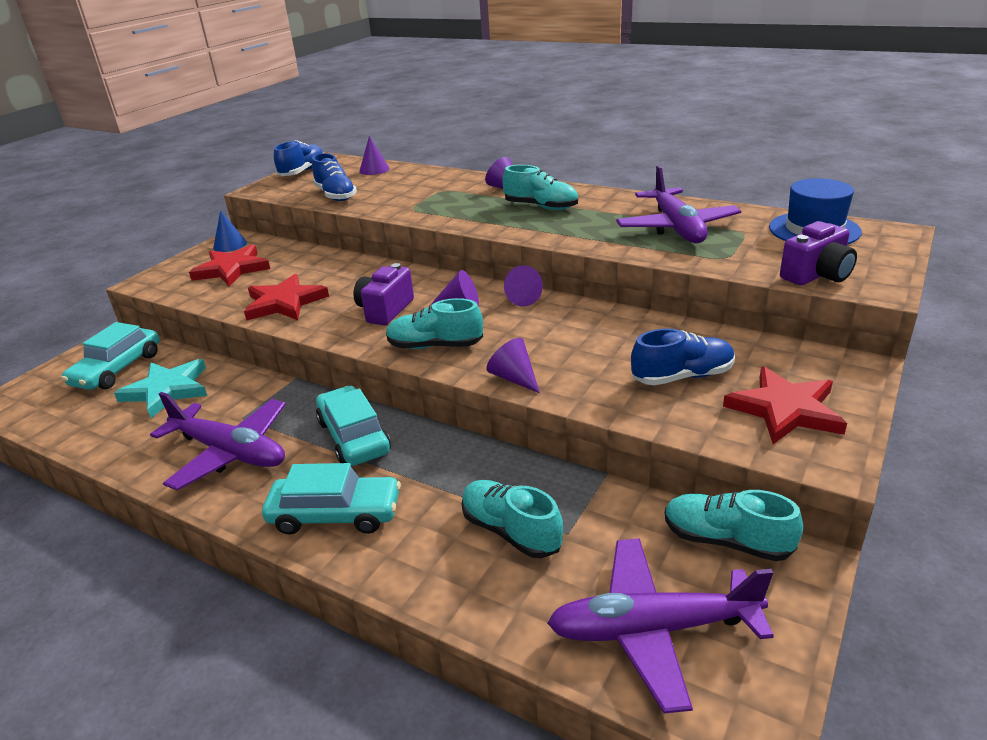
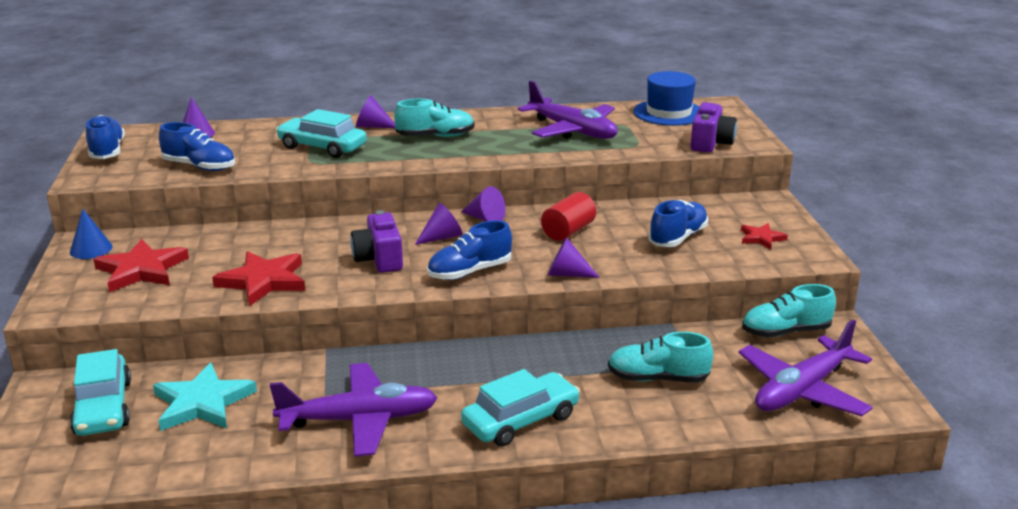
camera: 40 degrees left, 5 degrees down
turquoise car [316,386,391,466] -> turquoise car moved to [276,109,367,158]
turquoise shoe [386,298,483,349] -> blue shoe [427,220,512,280]
red star [723,366,847,444] -> red star [741,223,788,250], size x0.55
none -> red cylinder [541,192,596,241]

